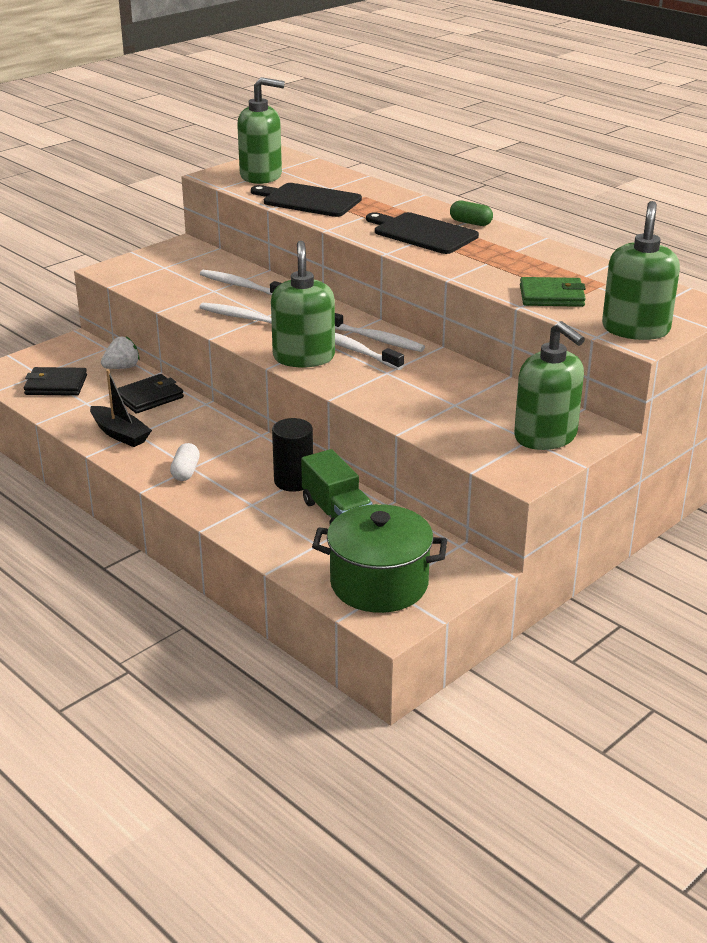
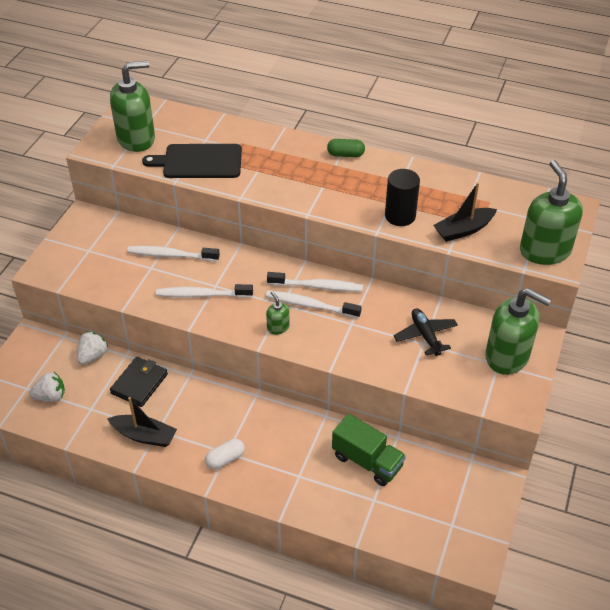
camera: 25 degrees left, 15 degrees up
black wallet [24,367,87,396] -> white strawberry [29,372,65,402]
white capsule [170,443,200,481] -> white capsule turned 75 degrees clockwise [205,439,245,469]
green soap dispenser [271,241,335,367] -> green soap dispenser [266,291,290,335], size x0.45
black cylinder [272,418,313,492] -> black cylinder moved to [385,169,420,226]
green pot [312,504,447,613] -> none
black cutting board [366,212,479,254] -> none
green wallet [520,277,586,307] -> black boat [433,182,497,242]
none -> black plane [393,308,458,356]

